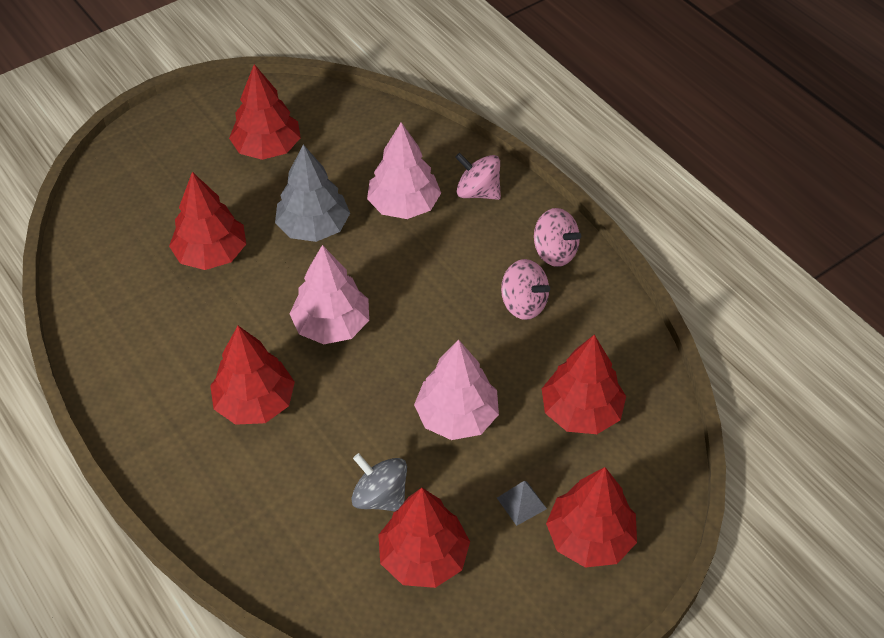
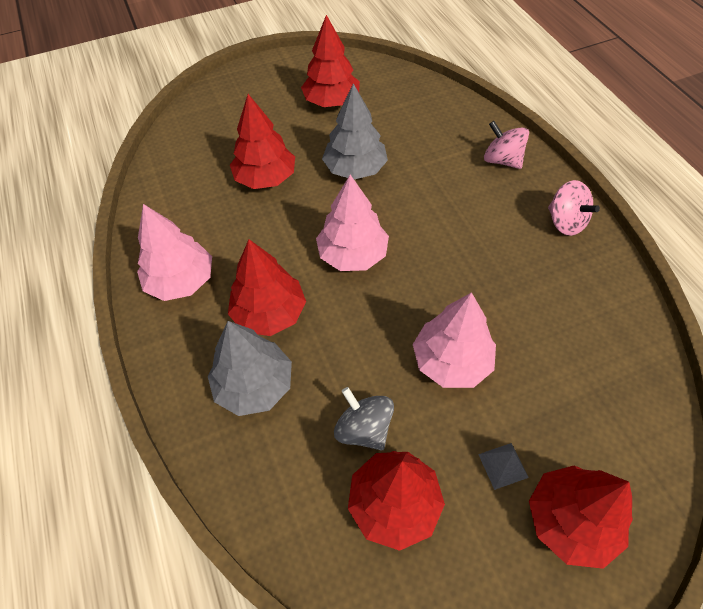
camera: 15 degrees right, 5 degrees up
pink tree [367,122,441,219] -> pink tree moved to [137,204,212,301]
pink spinning top [501,259,550,320] -> none
red tree [542,335,626,434] -> none
none -> grey tree [208,321,292,416]

